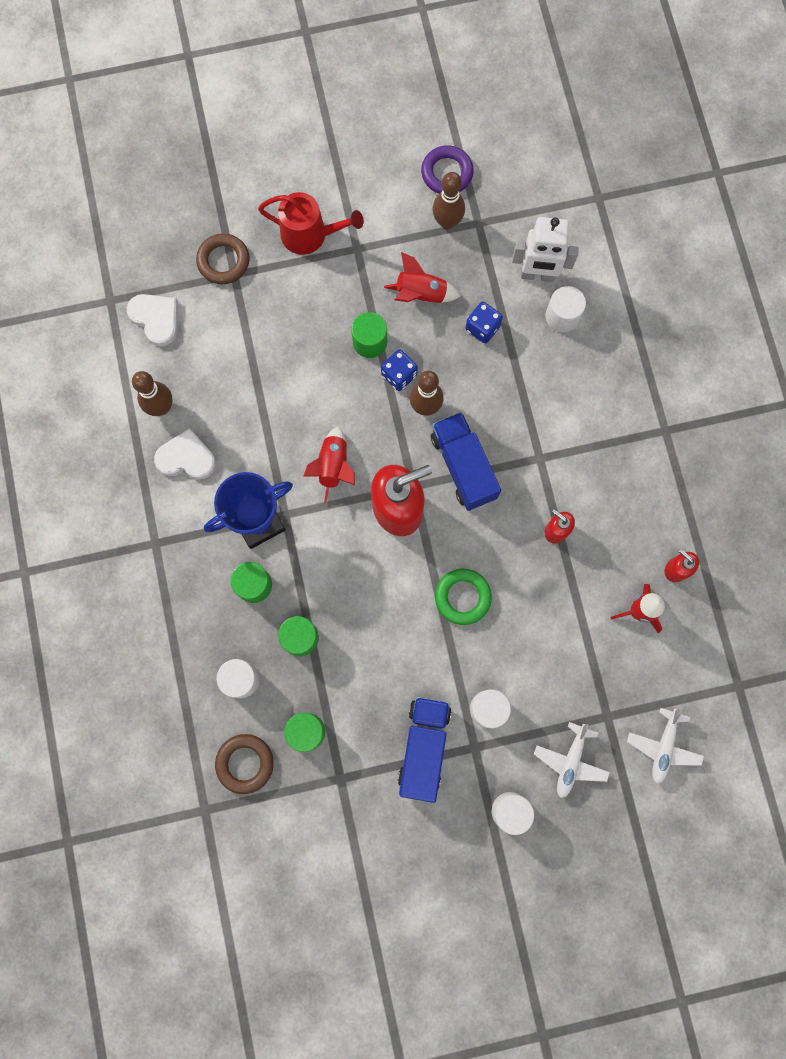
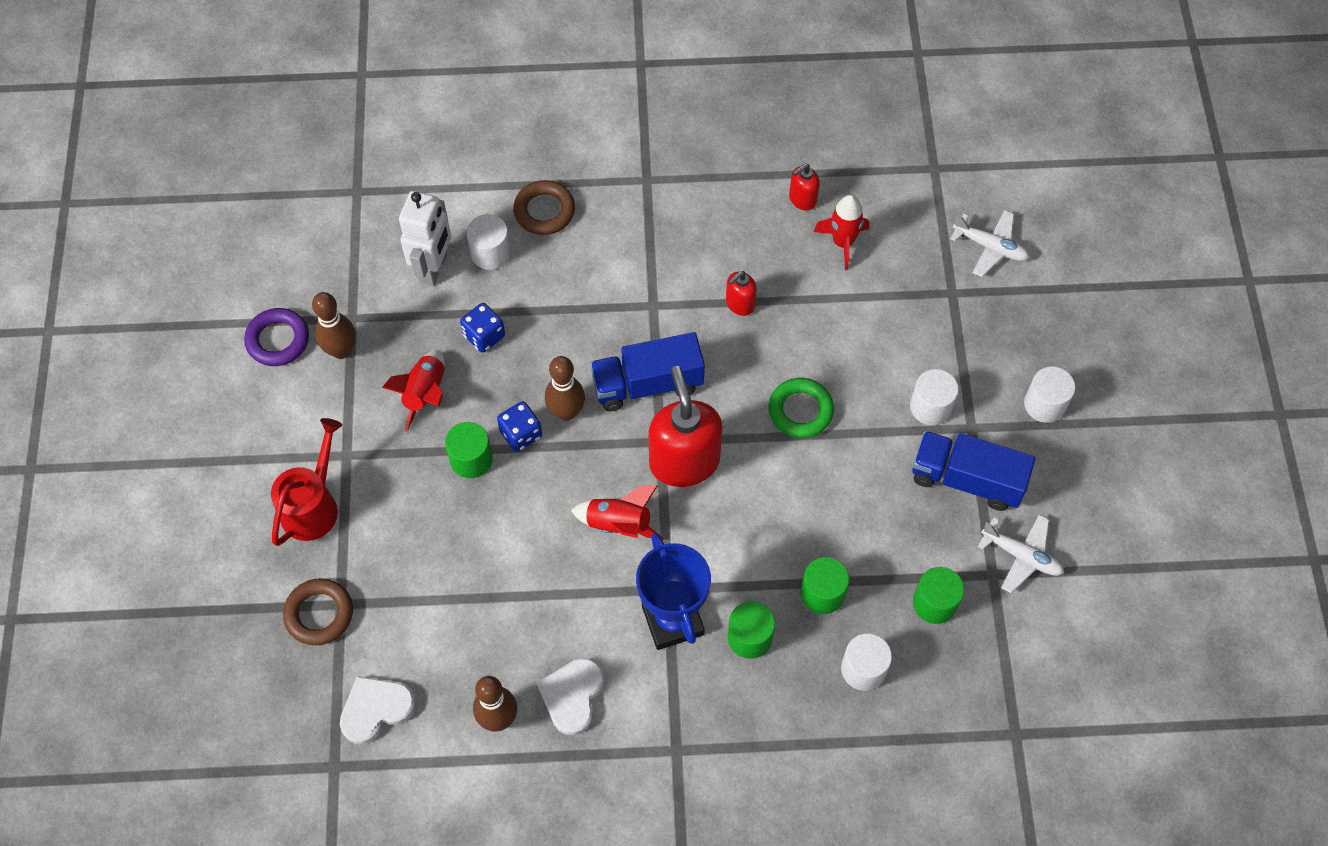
camera: 80 degrees left, 15 degrees down
brown ring [215,734,274,794] -> brown ring moved to [513,180,575,235]
white plane [534,722,610,798] -> white plane moved to [978,515,1064,593]

